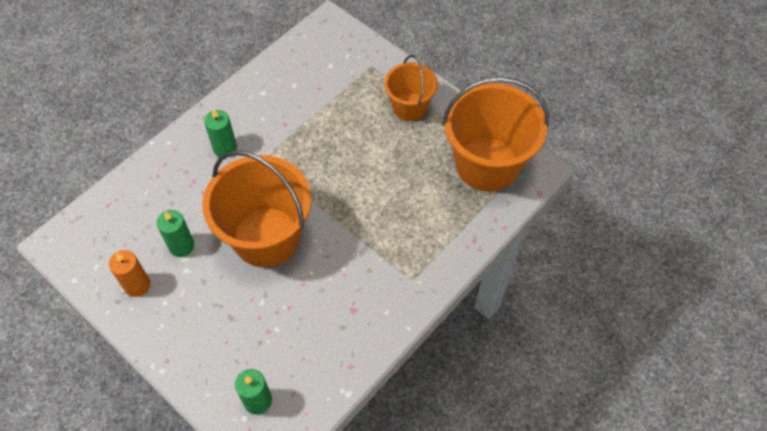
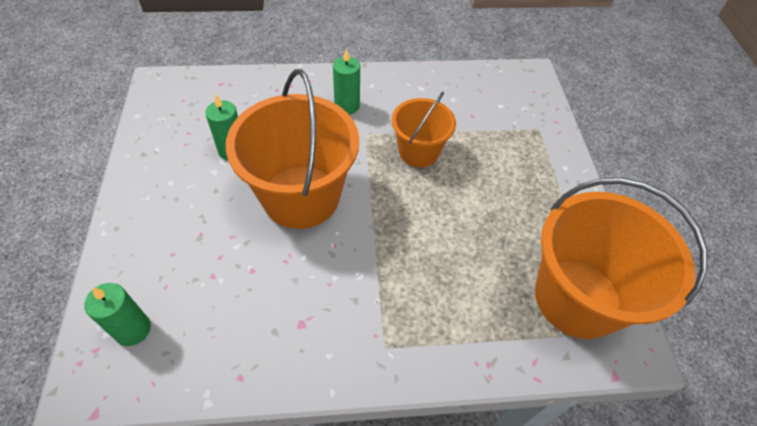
camera: 40 degrees right, 5 degrees down
orange candle [109,250,150,297] -> none
orange bucket [384,55,438,121] -> orange bucket moved to [392,92,456,167]

